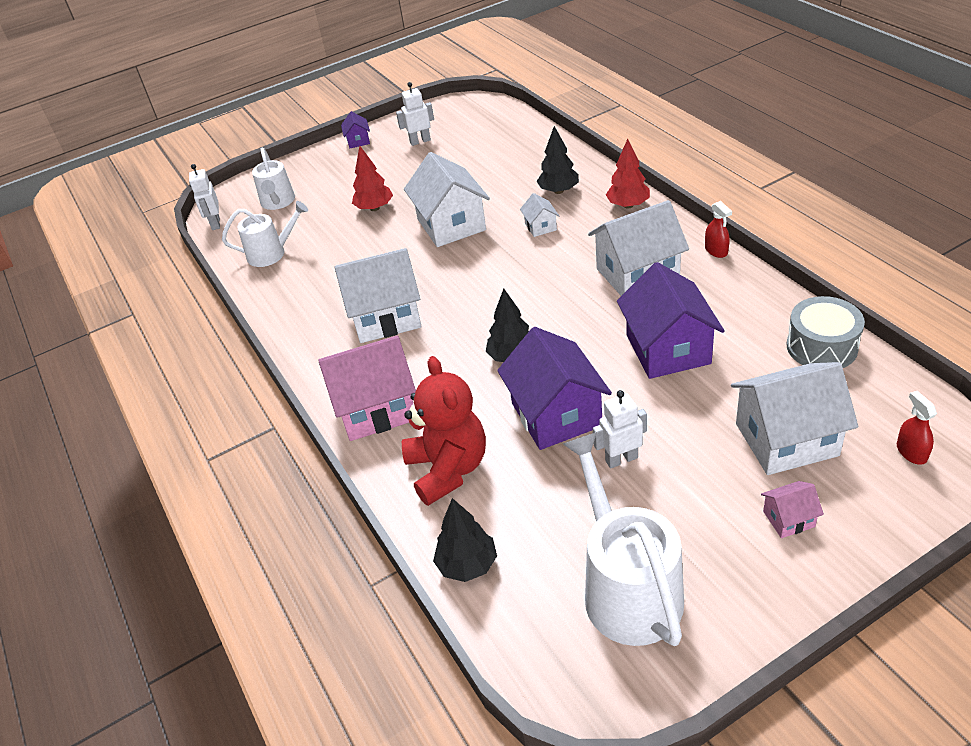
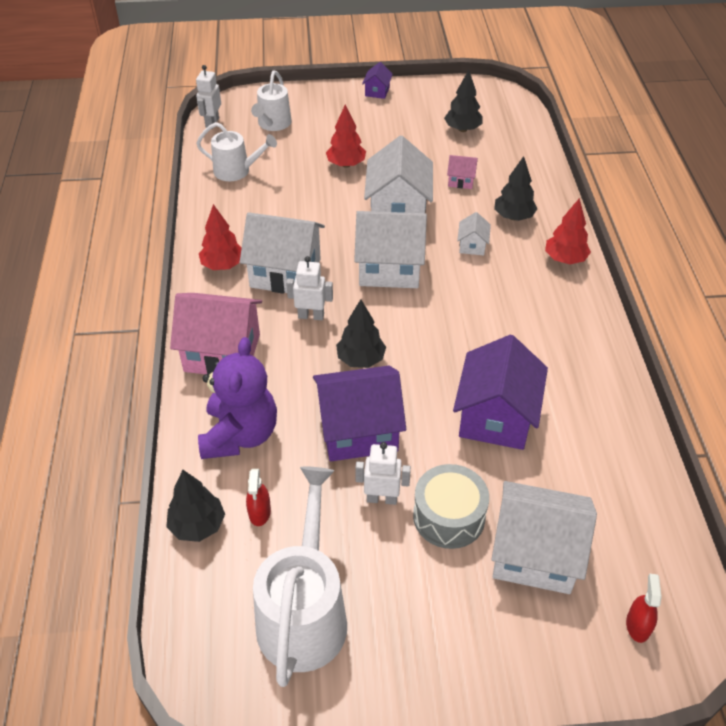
camera: 20 degrees right, 5 degrees up
white robot [396,82,434,146] -> white robot moved to [286,256,333,320]
red teddy bear [402,356,486,506] -> purple teddy bear [198,337,277,459]
purple house [497,327,612,450] -> purple house turned 75 degrees clockwise [313,366,406,461]
white house [588,200,689,296] -> white house moved to [354,211,427,288]
red spray bottle [705,201,732,258] -> red spray bottle moved to [246,469,271,526]
pink house [761,481,824,538] -> pink house moved to [447,155,478,189]
grey drum [787,296,865,368] -> grey drum moved to [413,464,489,549]
none -> red tree [199,204,242,270]
none -> black tree [444,70,482,132]

